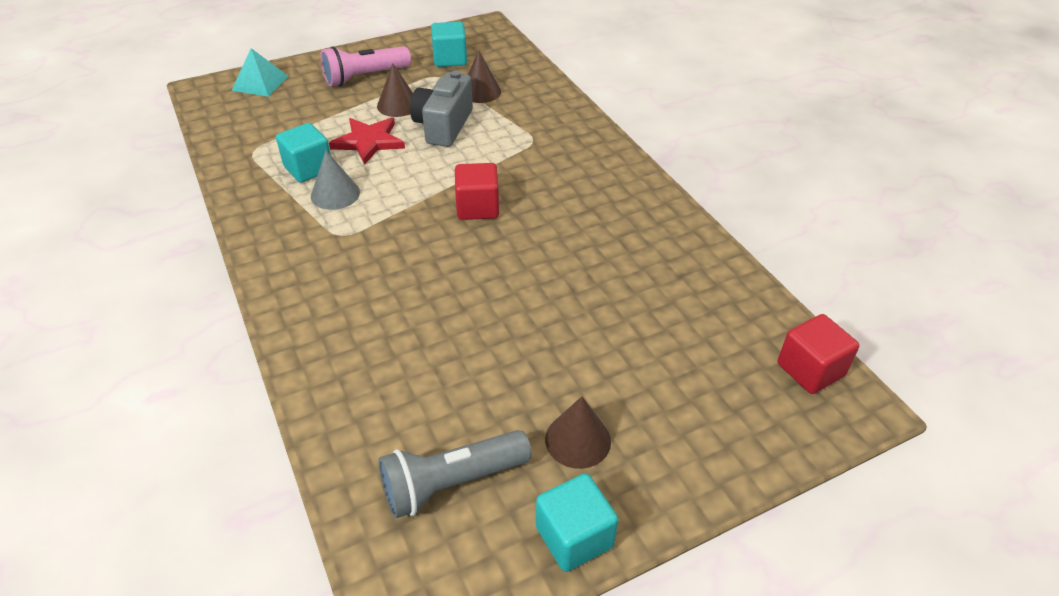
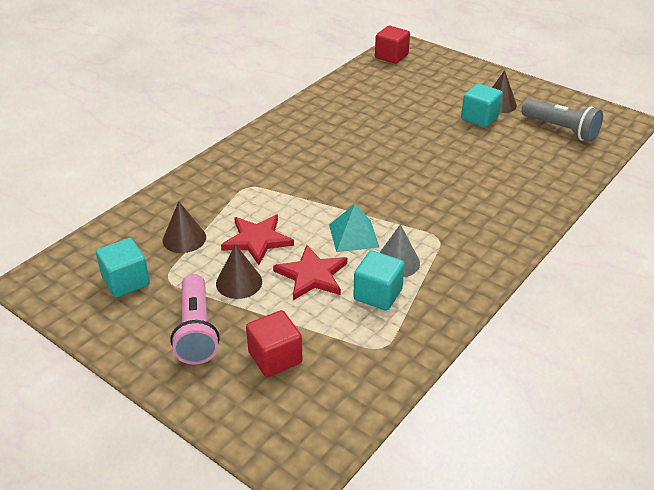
camera: 115 degrees left, 5 degrees down
turquoise pyramid [231,48,288,97] -> turquoise pyramid moved to [329,204,380,252]
pink flashlight [321,46,411,86] -> pink flashlight turned 45 degrees clockwise [170,274,220,364]
grey camera [410,71,473,147] -> red star [221,215,294,265]
red cube [455,163,499,220] -> red cube moved to [246,310,303,377]
turquoise cube [536,473,619,572] -> turquoise cube moved to [461,83,503,127]

